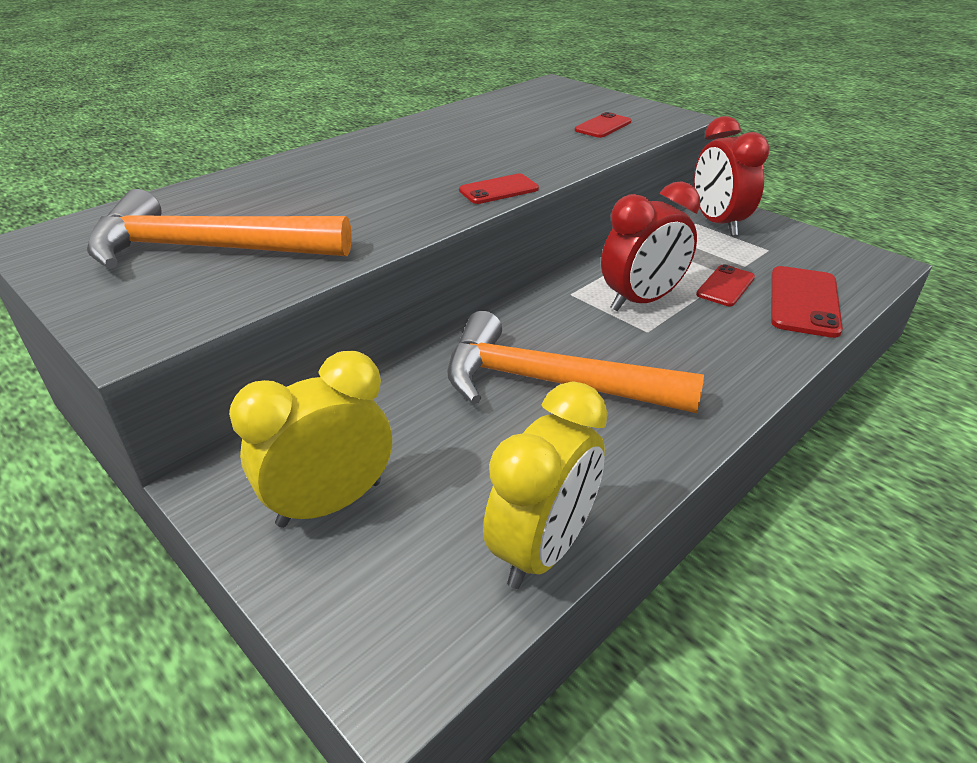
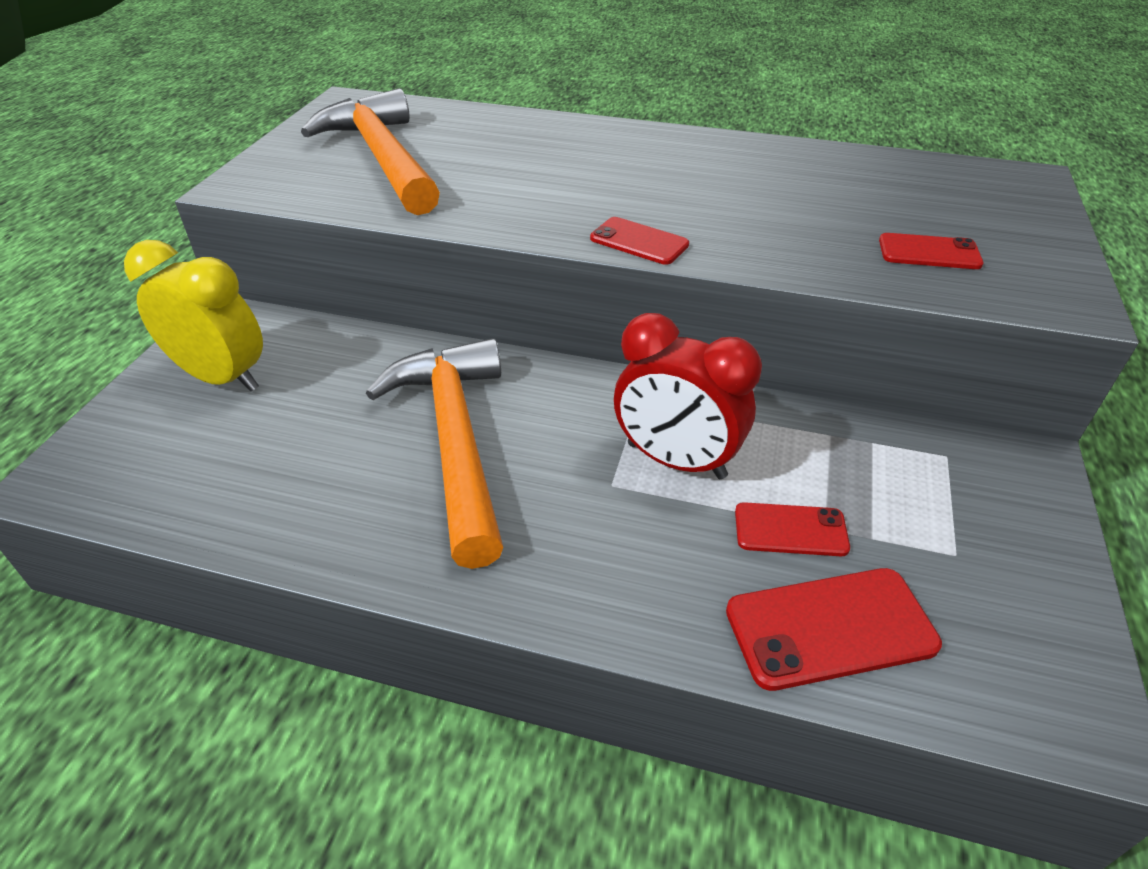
camera: 60 degrees right, 5 degrees up
yellow clock [483,381,608,589] -> none
red clock [694,116,770,236] -> none

